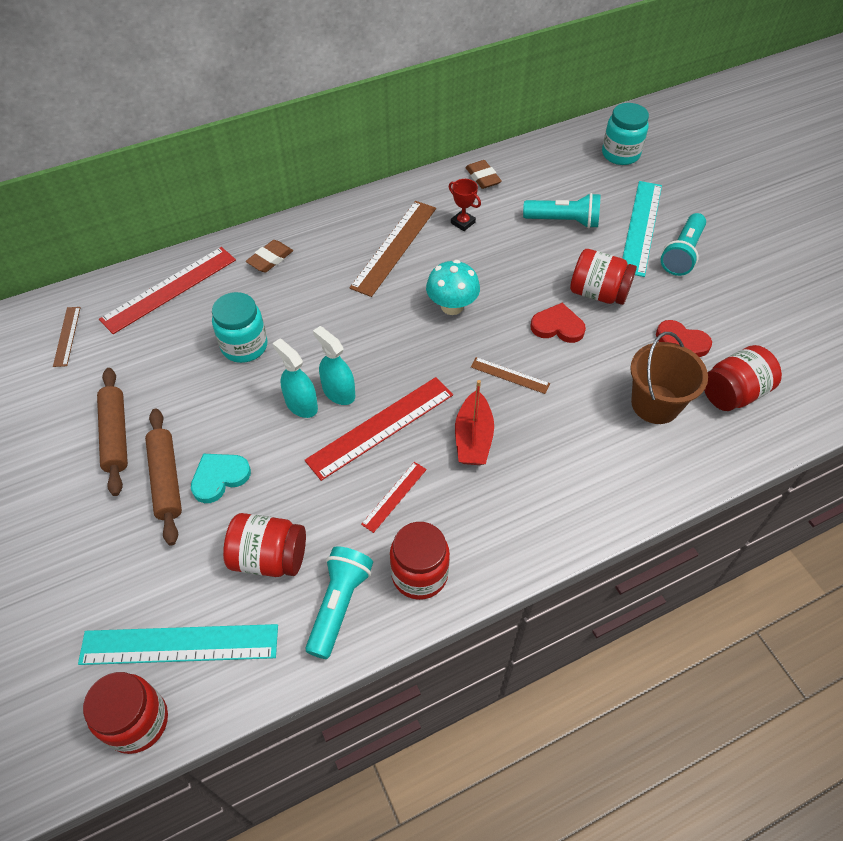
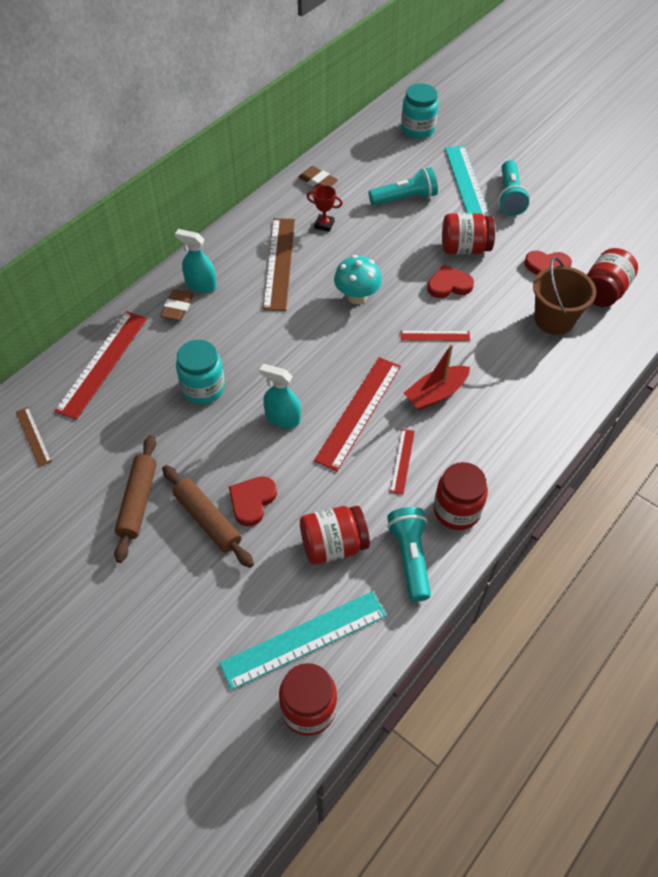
camera: 25 degrees left, 0 degrees up
brown rolling pin [97,368,128,496] -> brown rolling pin turned 45 degrees clockwise [114,435,157,563]
turquoise heart [191,454,251,503] -> red heart [229,476,277,526]
turquoise spray bottle [313,326,355,405] -> turquoise spray bottle moved to [175,229,217,293]
red boat [455,380,494,465] -> red boat turned 75 degrees clockwise [404,344,470,411]
brown ruler [471,357,550,394] -> red ruler [400,331,470,341]

